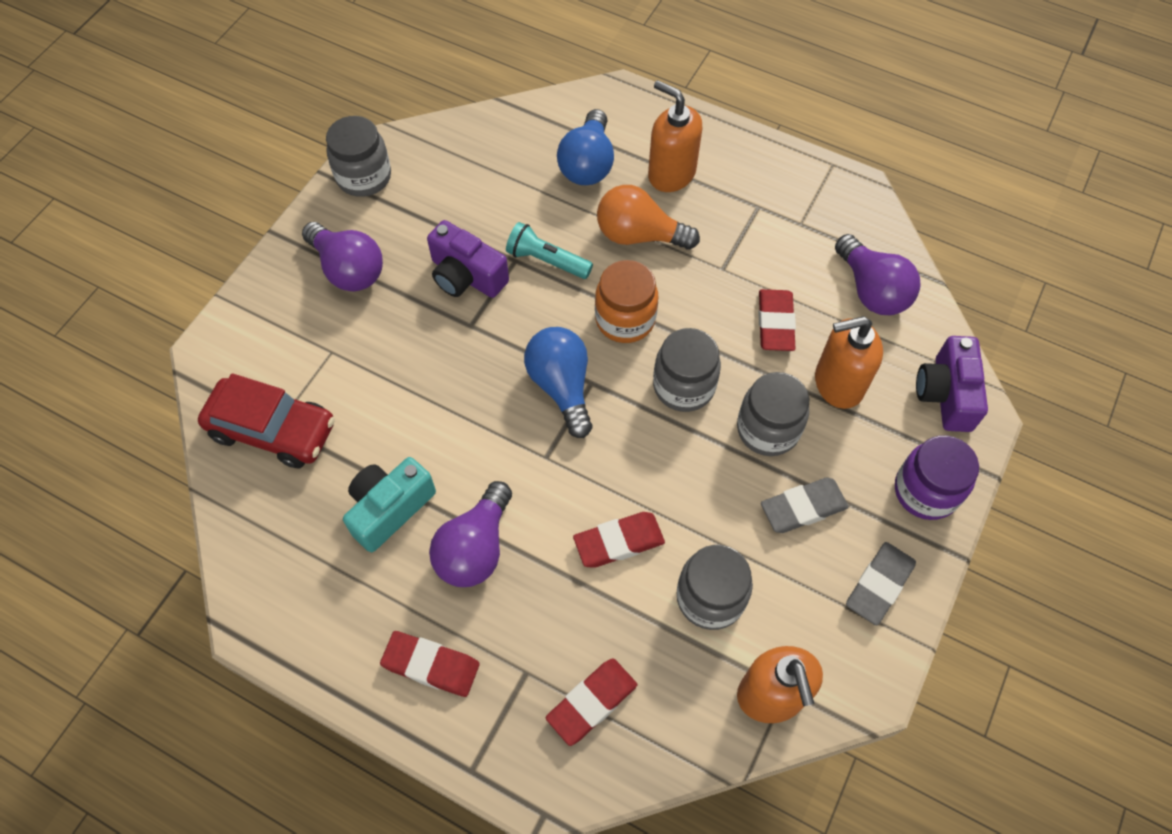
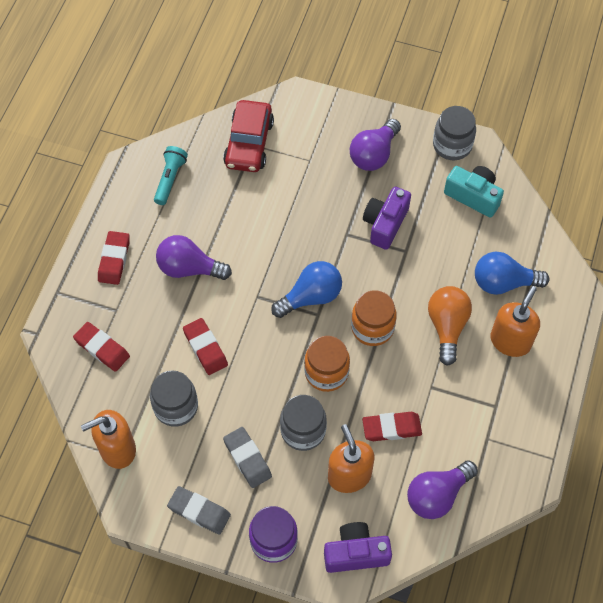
camera: 80 degrees right, 0 degrees up
turquoise camera [343,457,436,552] -> turquoise camera moved to [444,166,504,218]
turquoise flashlight [506,222,593,279] -> turquoise flashlight moved to [154,146,188,205]
grey jar [653,328,721,412] -> orange jar [304,336,350,392]

